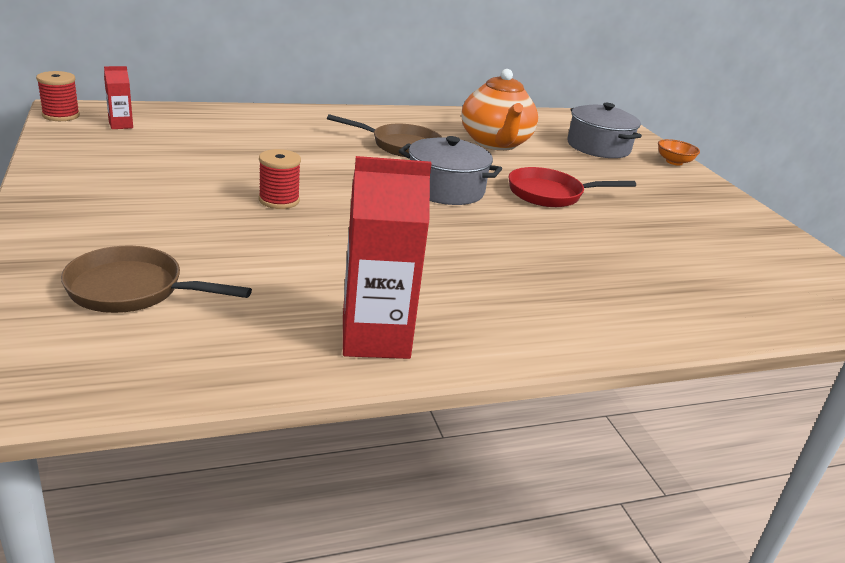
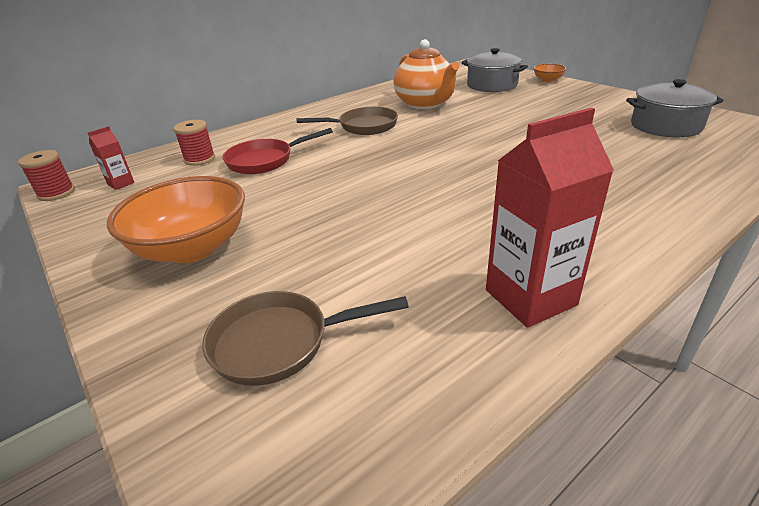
camera: 15 degrees left, 5 degrees up
red spool [259,149,301,209] -> red spool moved to [173,120,215,166]
grey pot [399,136,502,205] -> grey pot moved to [626,79,723,137]
red pan [508,167,636,207] -> red pan moved to [222,128,333,174]
none -> orange bowl [107,176,245,263]

